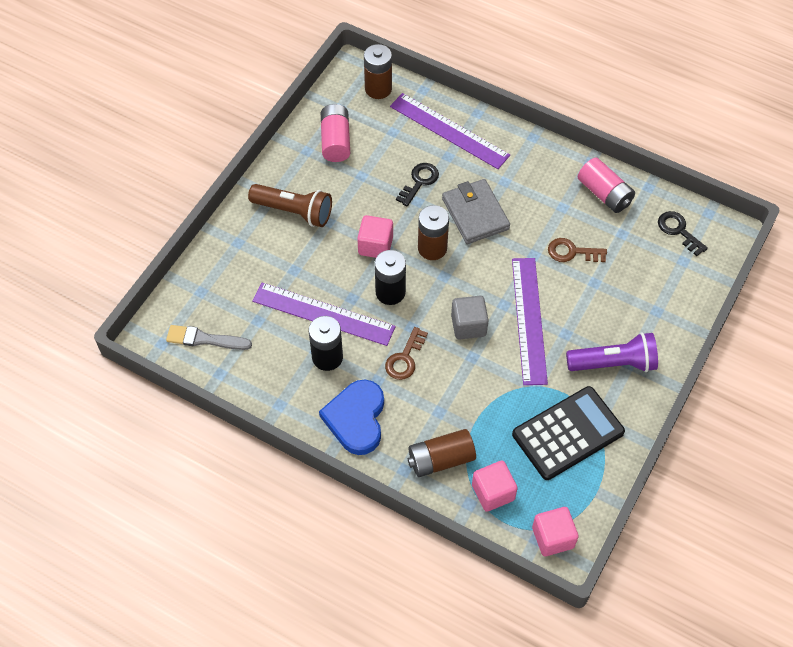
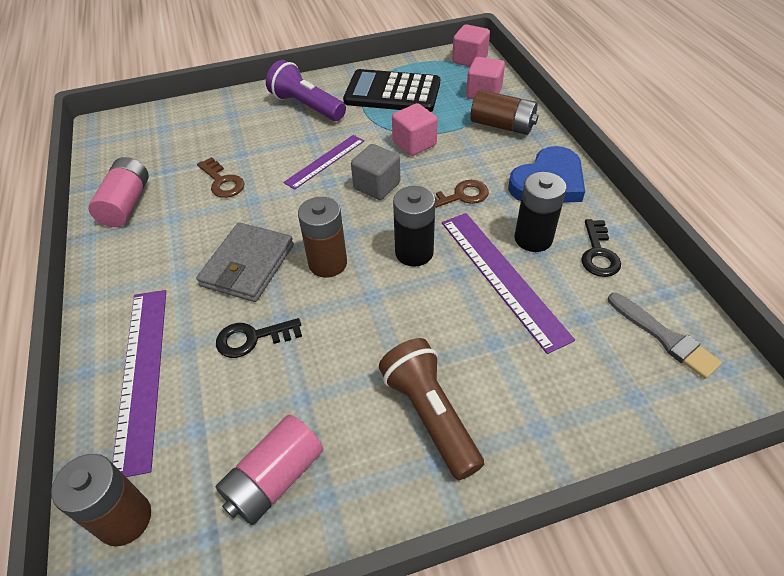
camera: 135 degrees left, 10 degrees down
pink cube [357,215,393,258] -> pink cube moved to [392,103,438,156]
purple ruler [512,258,548,385] -> purple ruler [283,135,364,190], size x0.62
black key [658,211,708,256] -> black key moved to [581,219,621,277]

